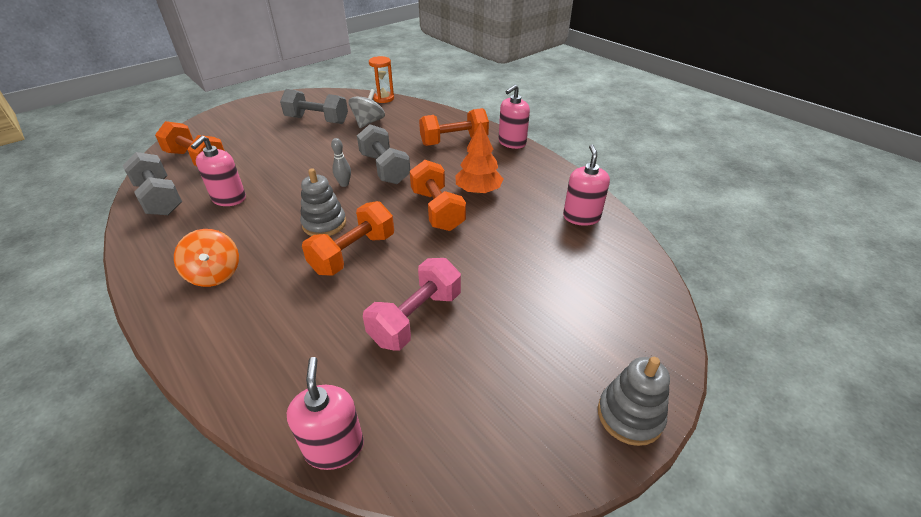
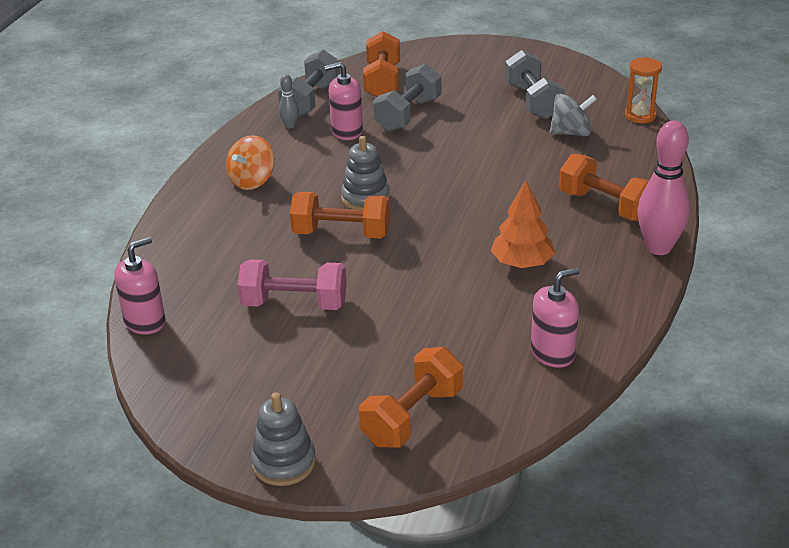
camera: 60 degrees right, 5 degrees down
grey bowling pin [331,138,351,187] -> grey bowling pin moved to [279,74,299,129]
grey dumbbell [357,124,410,184] -> grey dumbbell moved to [373,64,442,132]
orange dumbbell [410,160,466,231] -> orange dumbbell moved to [359,347,463,448]
pink soap dispenser [498,85,530,149] -> pink bowling pin [637,120,690,255]

